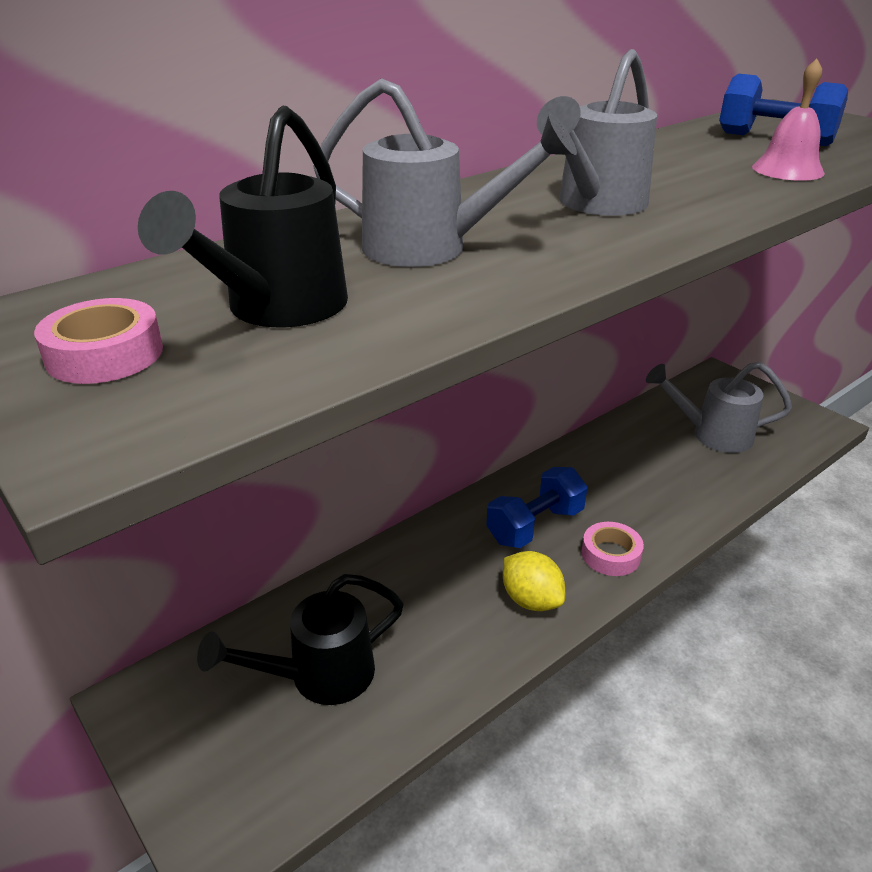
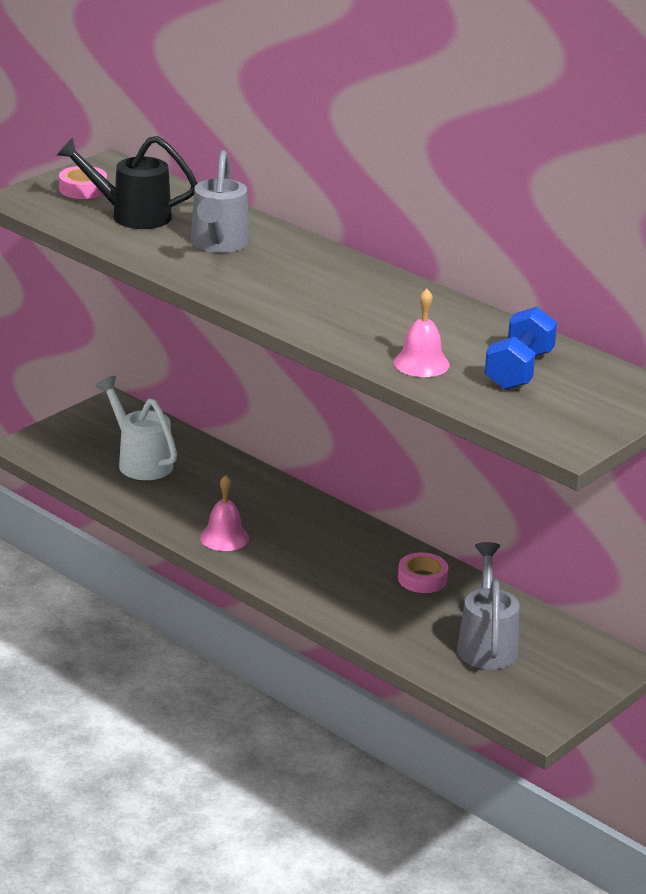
camera: 80 degrees right, 5 degrees down
black watering can [197,574,404,705] -> white watering can [95,376,177,480]
blue dumbbell [486,467,587,548] -> none
yellow lemon [503,551,565,611] -> pink bell [200,475,249,551]
grey watering can [537,49,657,216] -> none
pink tape [581,522,644,576] -> pink tape moved to [398,552,448,593]

